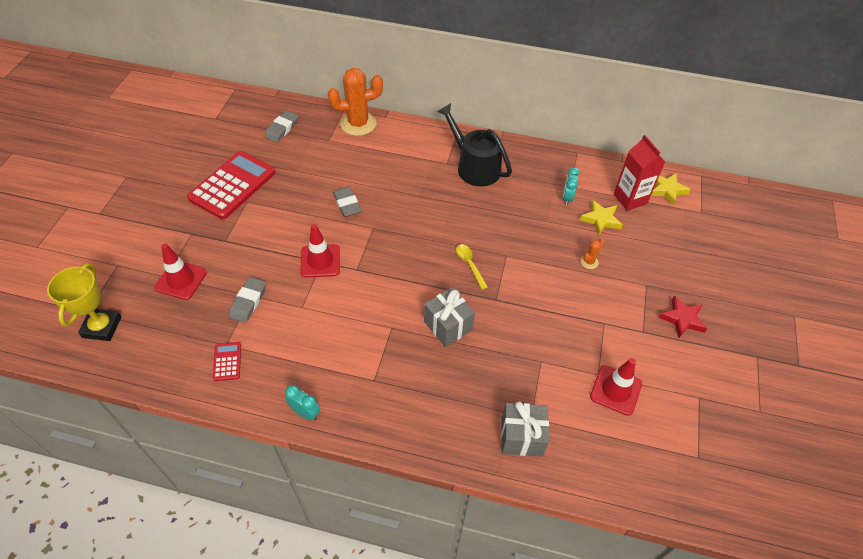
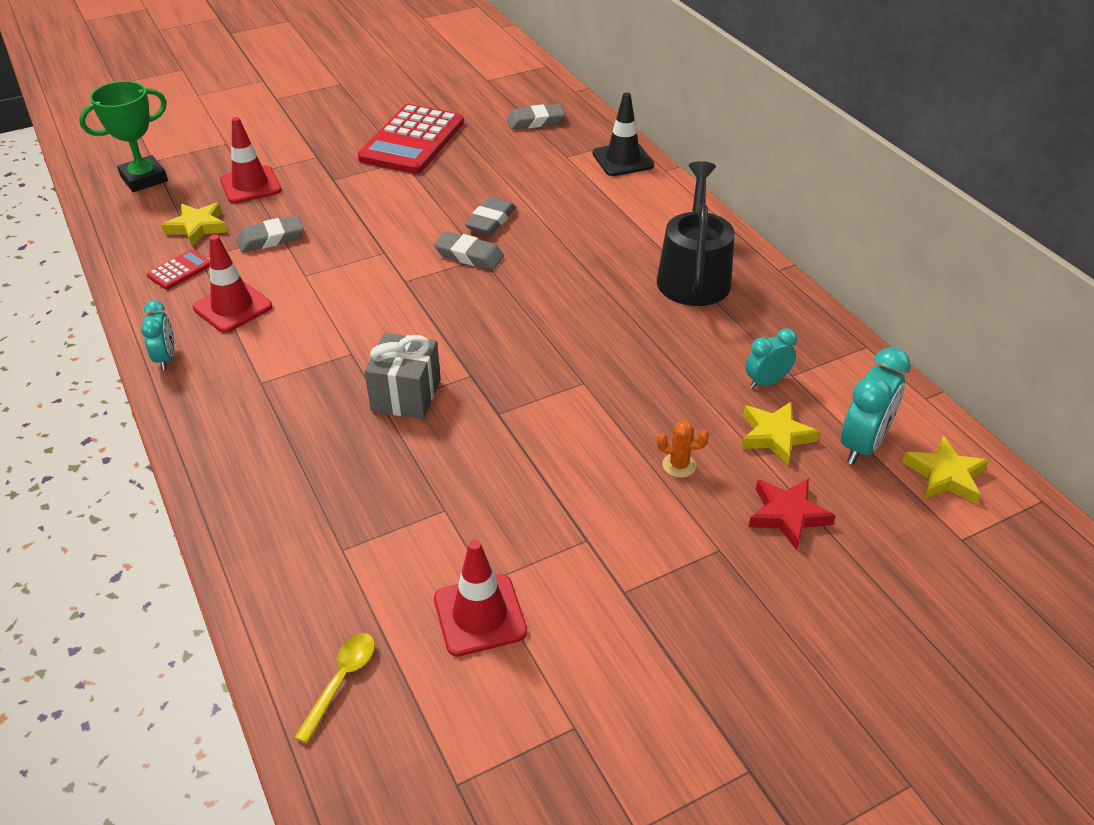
camera: 50 degrees right, 10 degrees down
yellow trophy [47,263,122,341] -> green trophy [79,81,168,192]
red calculator [187,151,276,219] -> red calculator turned 120 degrees clockwise [358,104,464,174]
red traffic cone [300,224,340,278] -> red traffic cone moved to [193,235,272,333]
orange cactus [328,68,383,136] -> black traffic cone [593,92,654,176]
yellow spoon [456,244,488,290] -> yellow spoon moved to [294,633,375,744]
grey gift [501,402,549,457] -> none
red carton [614,135,665,211] -> turquoise clock [841,347,911,465]
red star [658,295,708,338] -> red star moved to [748,478,836,550]
none -> yellow star [161,202,228,246]
none -> grey eraser [434,231,504,270]

